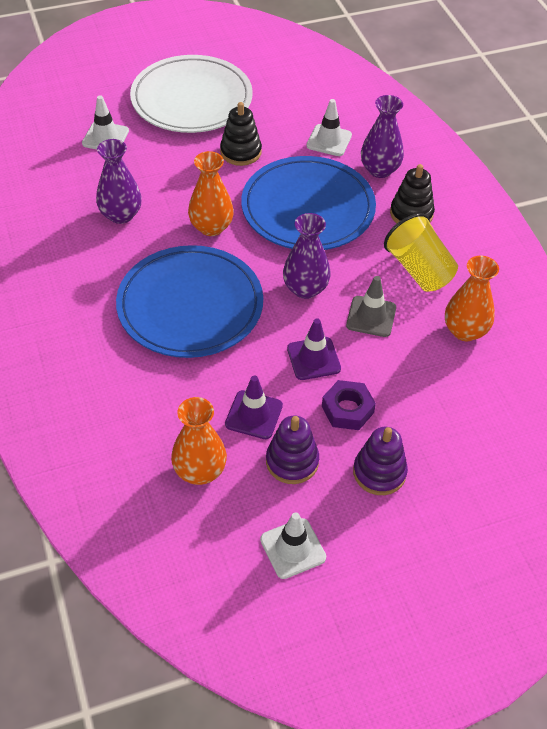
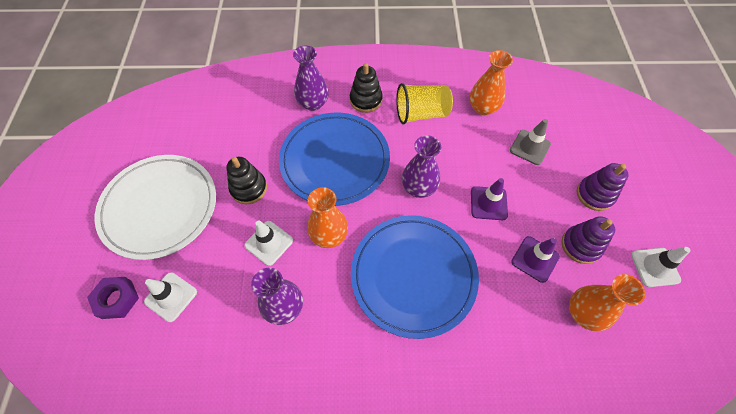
camera: 70 degrees left, 10 degrees up
white traffic cone [306,99,352,156] -> white traffic cone moved to [244,221,293,266]
purple nut [322,380,376,430] -> purple nut moved to [87,277,139,319]
grey traffic cone [346,276,396,337] -> grey traffic cone moved to [510,119,551,165]

